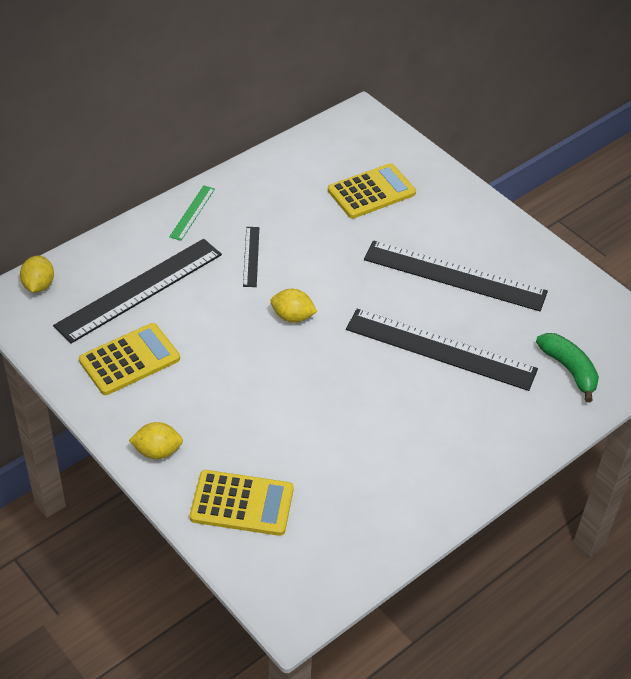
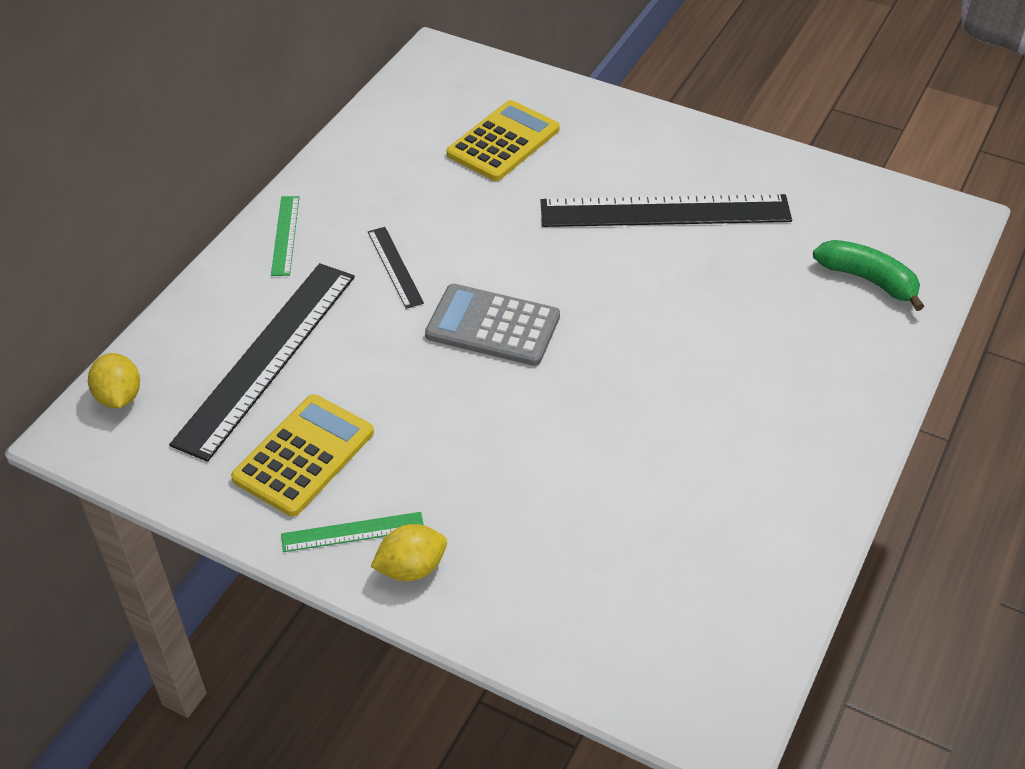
camera: 20 degrees left, 0 degrees up
yellow calculator [190,470,294,536] -> none
yellow lemon [270,289,317,323] -> grey calculator [425,284,560,366]
black ruler [346,309,538,391] -> none
none -> green ruler [281,512,424,552]

